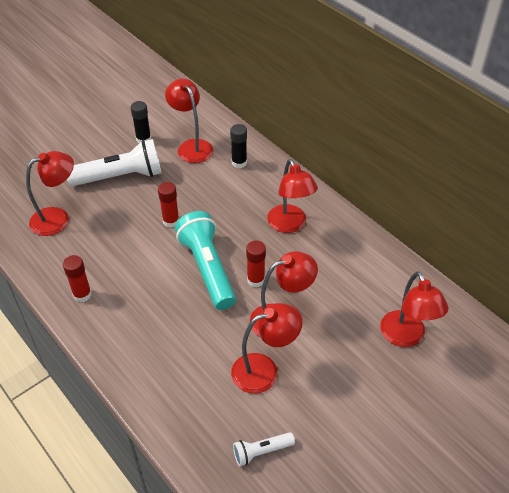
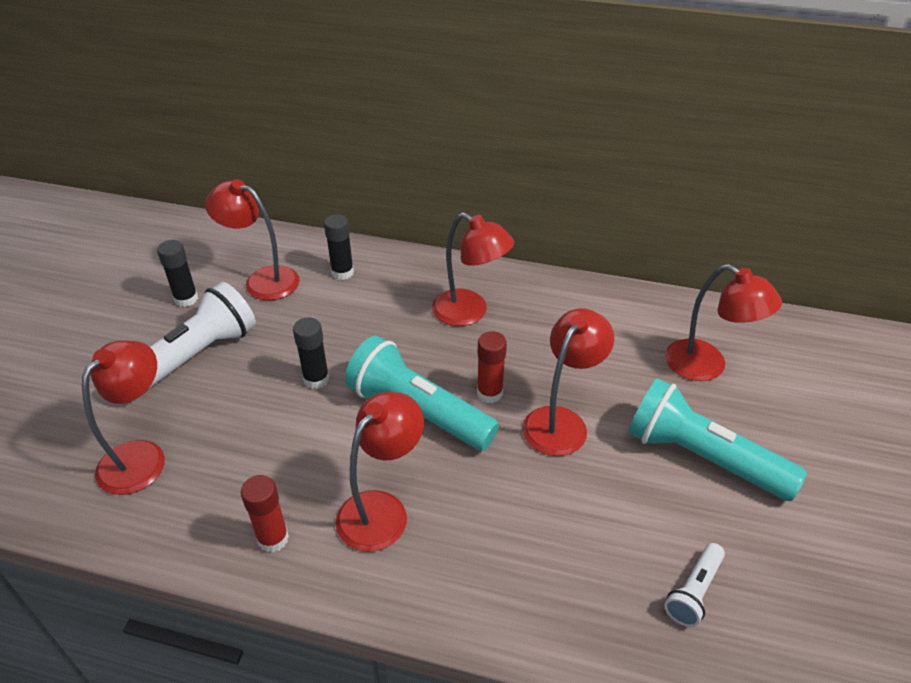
camera: 35 degrees left, 5 degrees down
red glue stick [158,182,179,228] -> black glue stick [293,318,329,389]
red lamp [231,303,302,394] -> red lamp moved to [336,392,424,552]
none -> turquoise flashlight [628,378,807,501]

